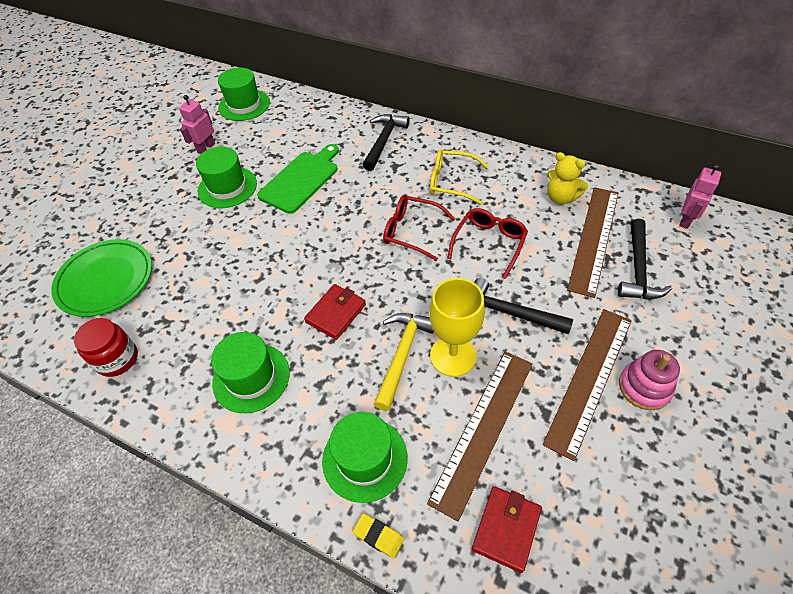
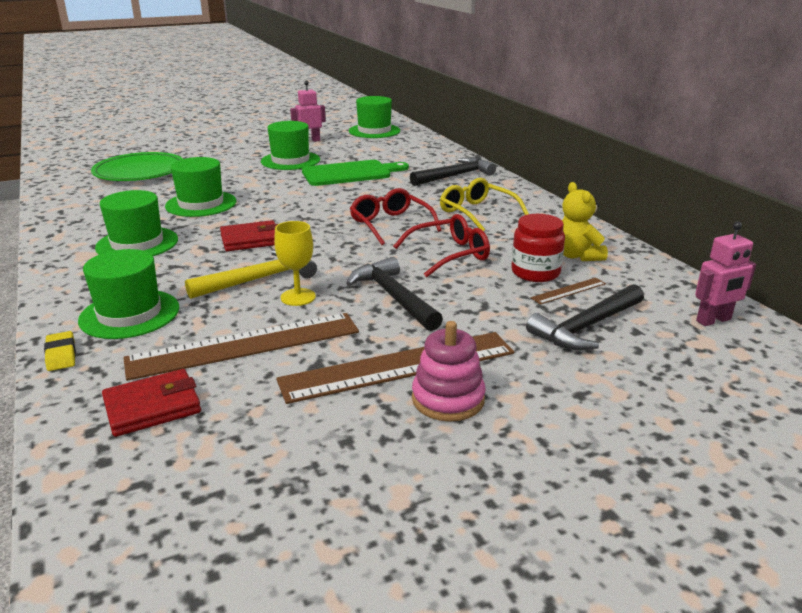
camera: 35 degrees right, 25 degrees down
red jar [74,318,138,377] -> red jar moved to [511,214,565,282]
yellow goblet [429,278,485,377] -> yellow goblet [274,221,316,306], size x0.63
brown ruler [567,187,618,298] -> brown ruler [531,278,606,305], size x0.43
none -> green hat [165,157,237,217]

